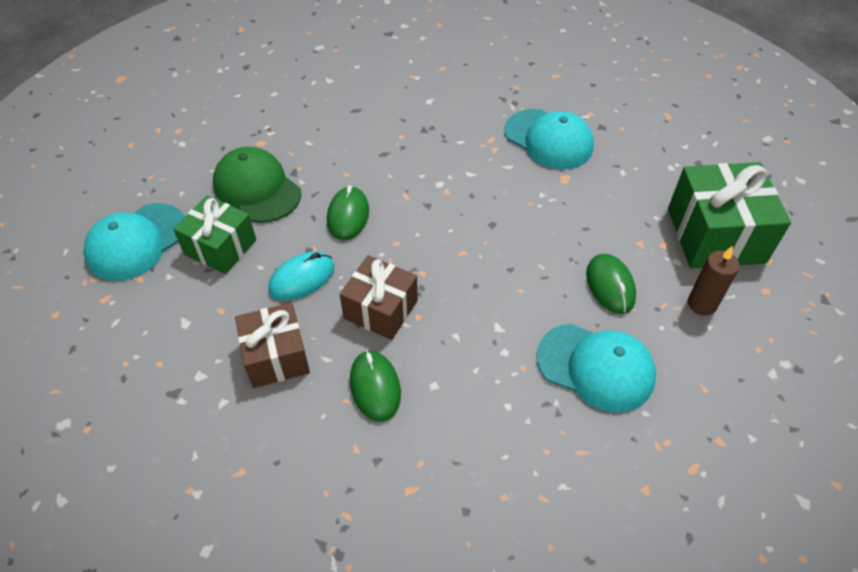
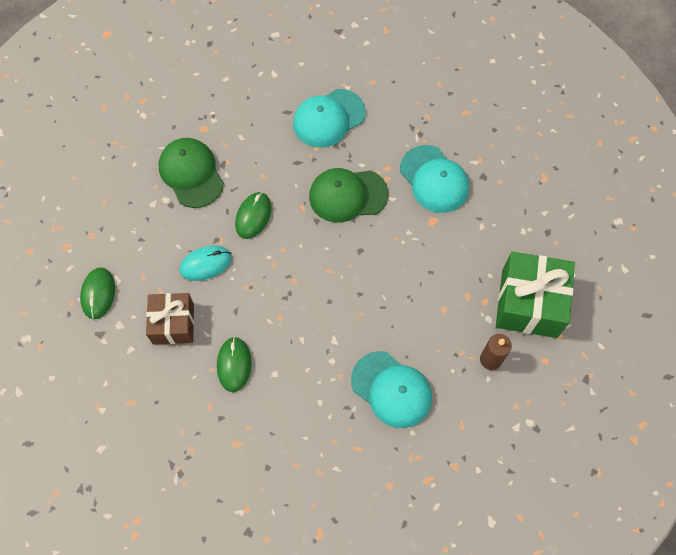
camera: 15 degrees right, 15 degrees up
turquoise cap [83,203,185,281] -> turquoise cap moved to [293,89,366,148]
green gift [173,195,256,274] -> none
brown gift [340,255,418,340] -> none
green mouse [586,254,636,314] -> green mouse moved to [80,267,115,319]
none -> green cap [309,168,388,223]

